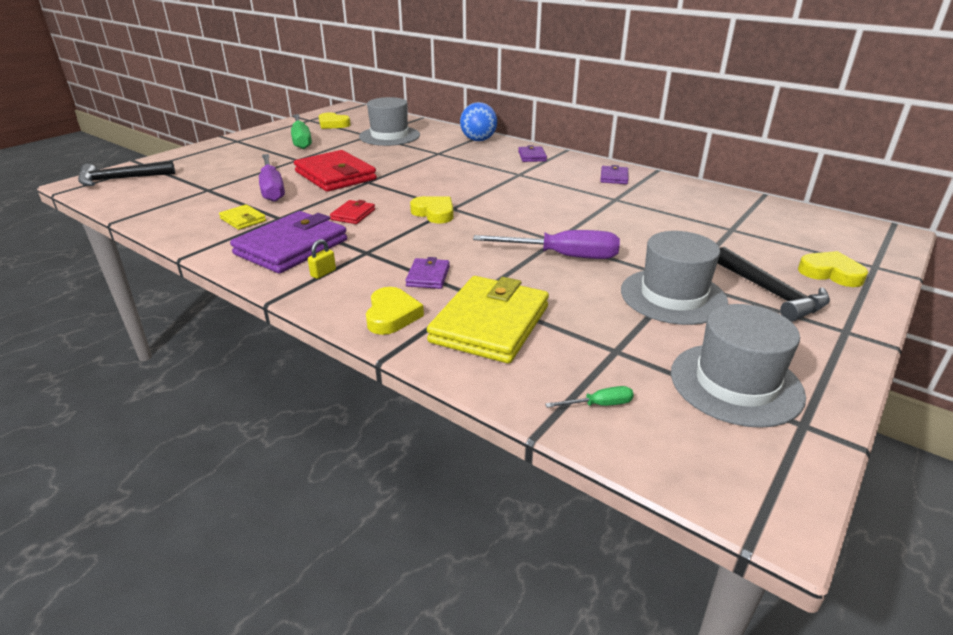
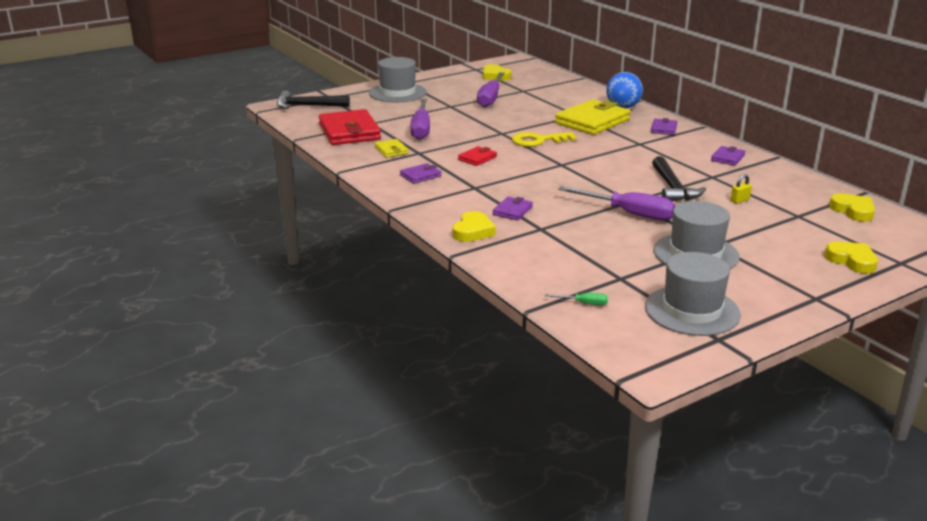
camera: 20 degrees right, 5 degrees down
purple wallet [230,211,347,274] -> purple wallet [400,163,441,184], size x0.47
green screwdriver [291,114,312,149] -> none
red wallet [294,150,377,192] -> red wallet moved to [319,109,381,145]
yellow padlock [308,239,336,279] -> yellow padlock moved to [731,174,752,204]
grey hat [359,97,420,146] -> grey hat moved to [369,57,427,102]
yellow heart [410,196,454,224] -> yellow heart moved to [829,193,875,222]
yellow wallet [427,276,549,363] -> yellow wallet moved to [555,99,631,135]
black hammer [717,247,830,322] -> black hammer moved to [652,156,706,201]
none -> purple screwdriver [477,72,505,107]
none -> yellow key [512,132,576,147]

